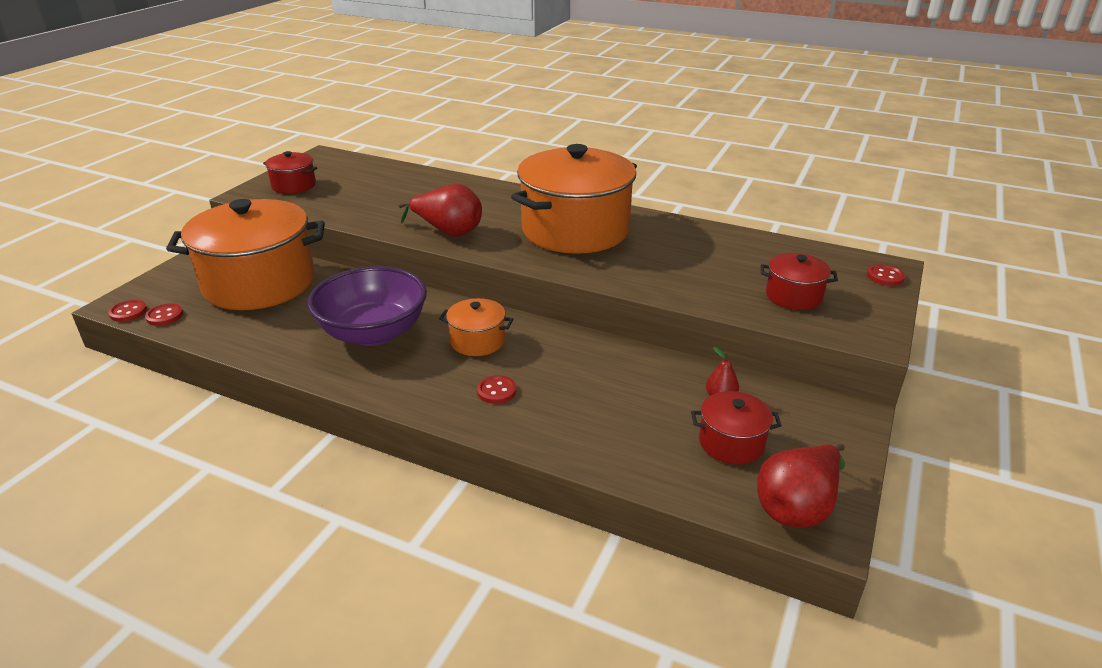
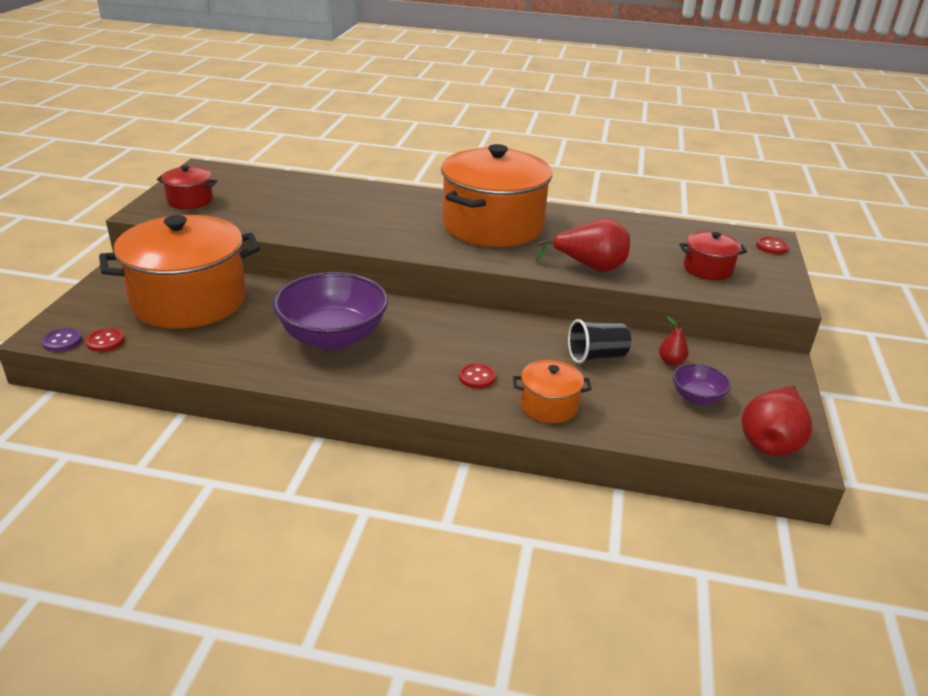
camera: 15 degrees left, 0 degrees up
red button [108,300,147,322] -> purple button [42,328,82,352]
red pear [398,184,482,237] -> red pear moved to [536,218,630,272]
orange pot [439,298,513,356] -> orange pot moved to [513,360,592,423]
red pot [691,391,782,464] -> purple bowl [673,364,731,405]
none -> black cup [568,319,631,363]

